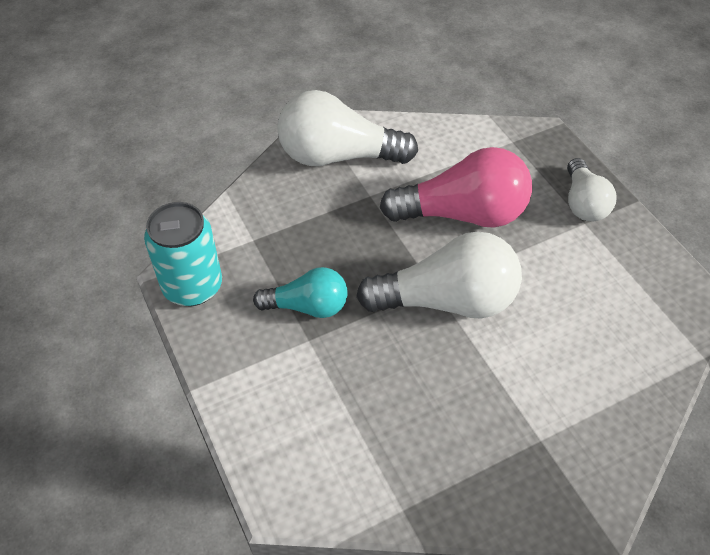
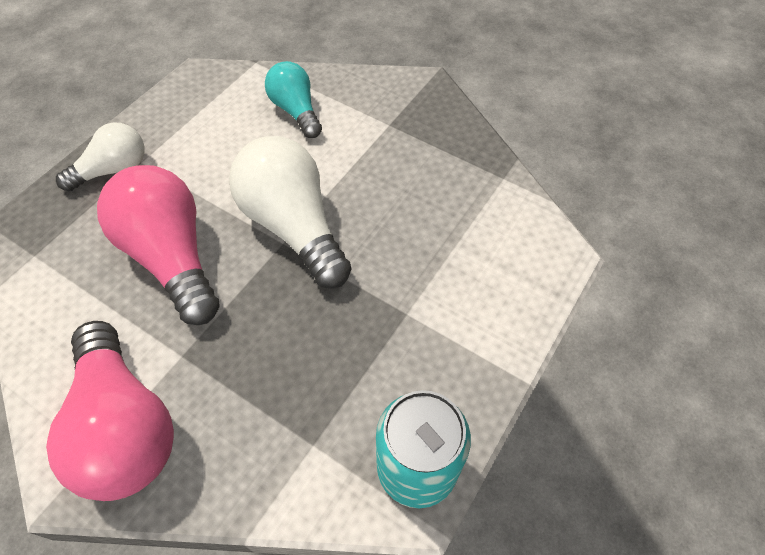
camera: 120 degrees left, 5 degrees up
turquoise light bulb [253,267,348,318] -> turquoise light bulb moved to [265,61,322,138]
white light bulb [277,90,418,166] -> pink light bulb [46,321,174,501]

